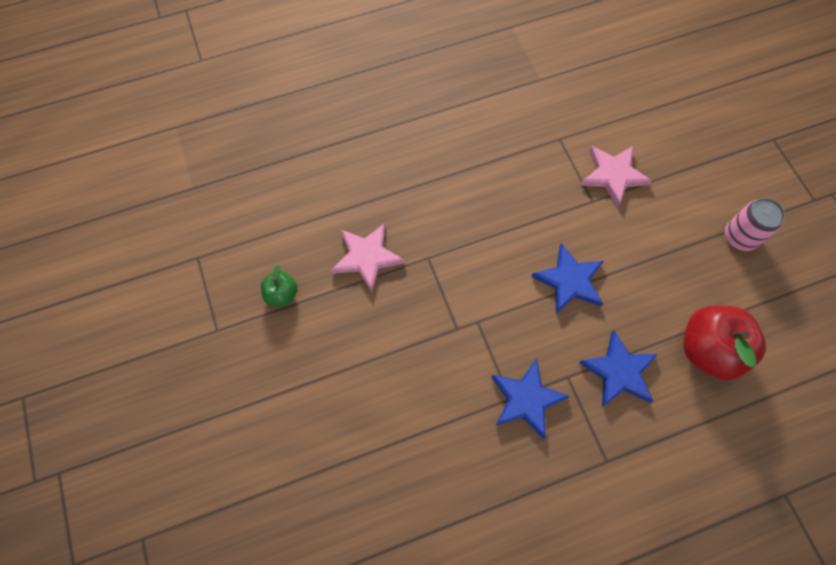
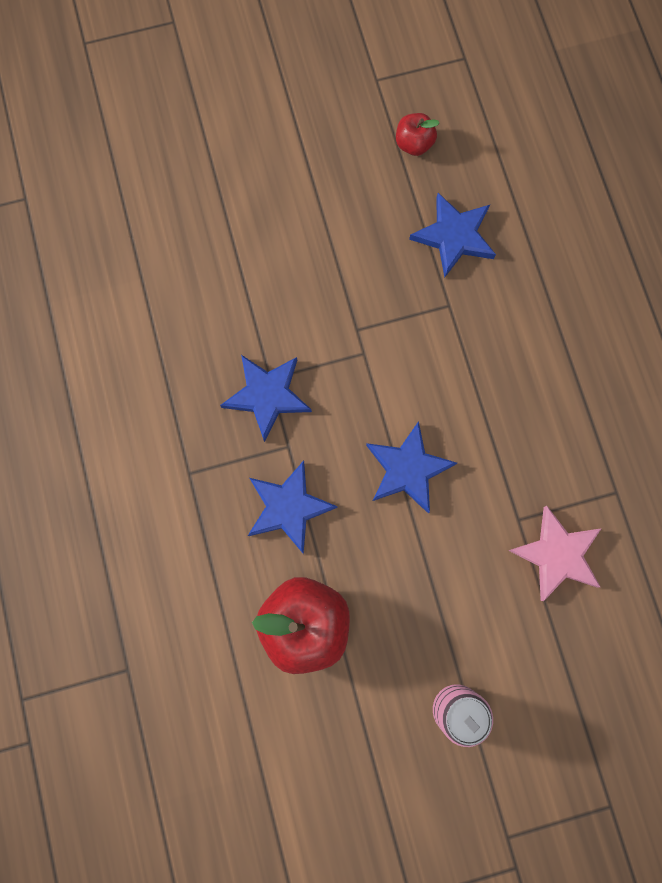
camera: 95 degrees right, 10 degrees up
green apple [261,264,298,307] -> red apple [396,113,439,156]
pink star [331,223,405,292] -> blue star [409,193,496,278]

